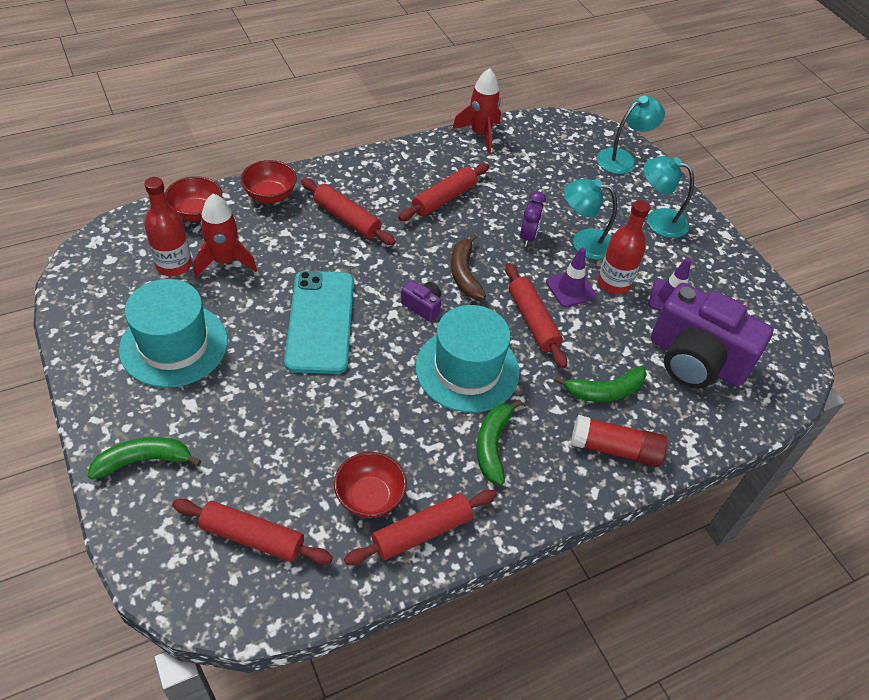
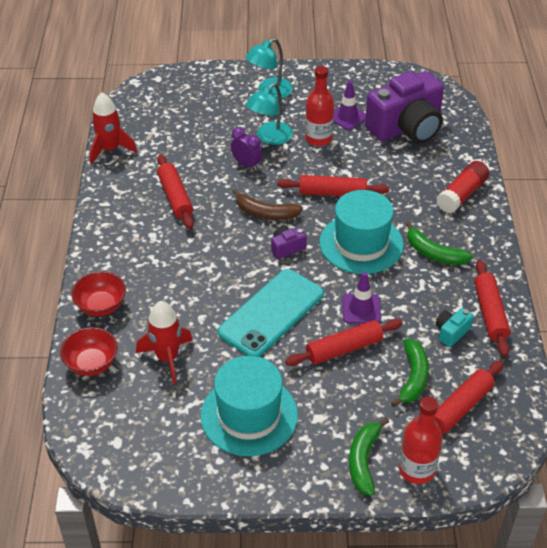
camera: 60 degrees left, 5 degrees down
red bottle [144,177,192,276] -> red bottle moved to [399,396,443,484]
turquoise phone [284,271,354,374] -> turquoise phone turned 75 degrees counterclockwise [218,269,324,357]
red rolling pin [301,178,396,245] -> red rolling pin moved to [285,319,403,366]
red bowl [334,452,407,518] -> turquoise camera [435,308,474,347]
purple traffic cone [546,248,596,307] -> purple traffic cone moved to [342,272,381,324]
green banana [554,366,647,402] -> green banana moved to [391,339,429,407]
turquoise lamp [597,96,665,174] -> none

